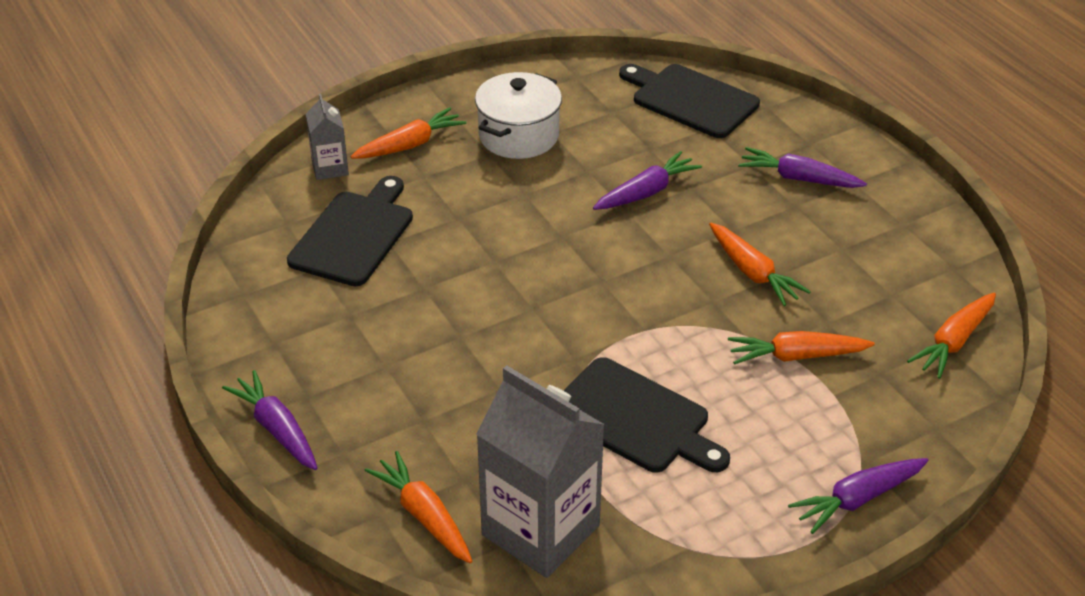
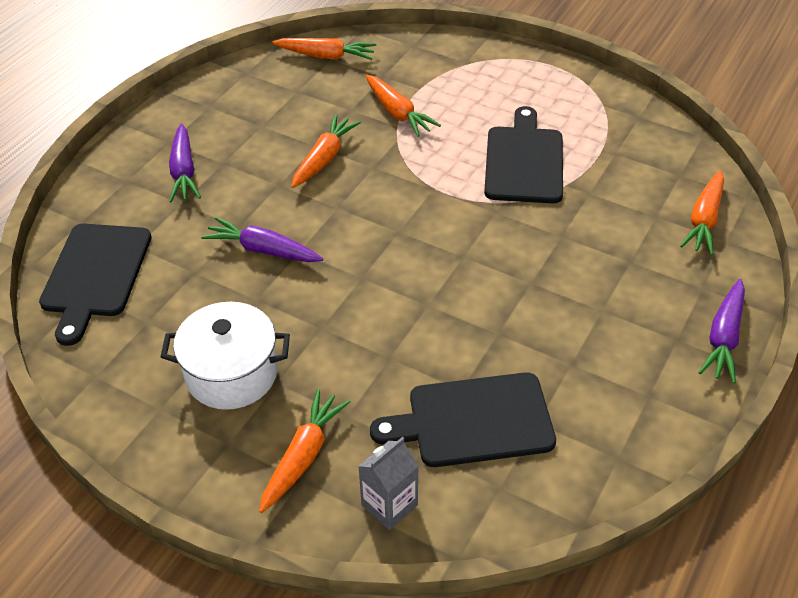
camera: 120 degrees left, 5 degrees up
orange carrot [351,108,466,159] -> orange carrot turned 90 degrees clockwise [259,389,350,513]
grey carton [476,365,605,578] -> none
purple carrot [788,458,928,534] -> none

